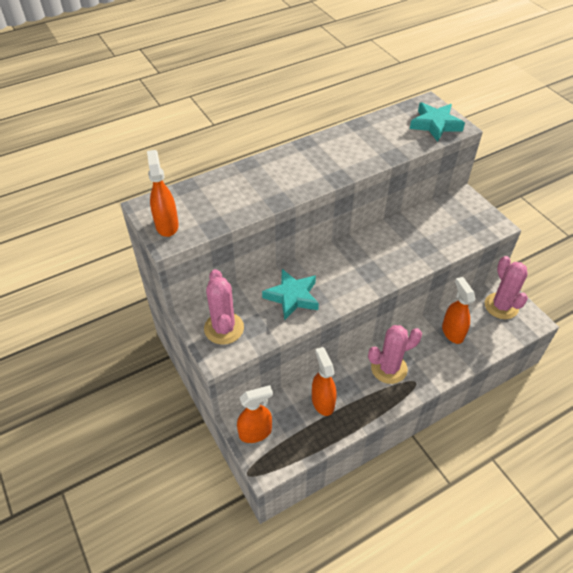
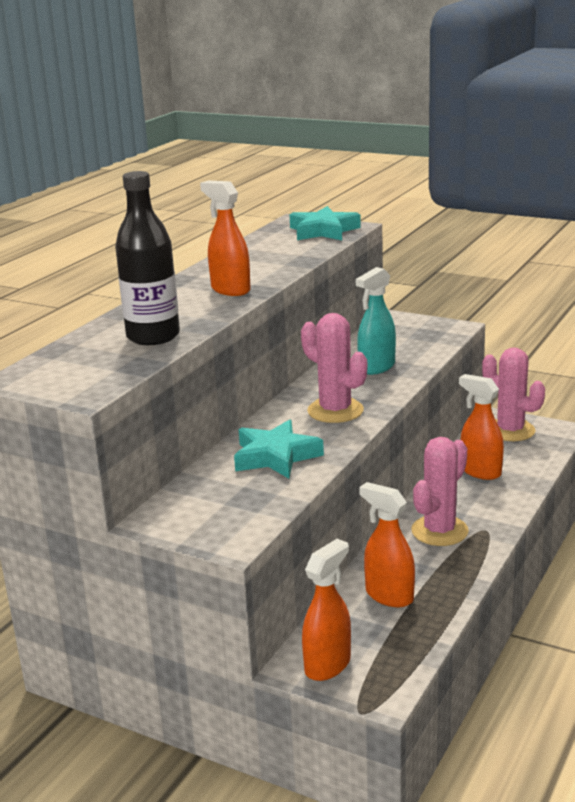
camera: 30 degrees left, 25 degrees down
orange spray bottle [147,150,179,237] -> orange spray bottle moved to [200,180,251,296]
pink cactus [204,269,244,345] -> pink cactus moved to [301,313,367,423]
none -> black bottle [115,171,180,345]
none -> turquoise spray bottle [356,267,396,375]

